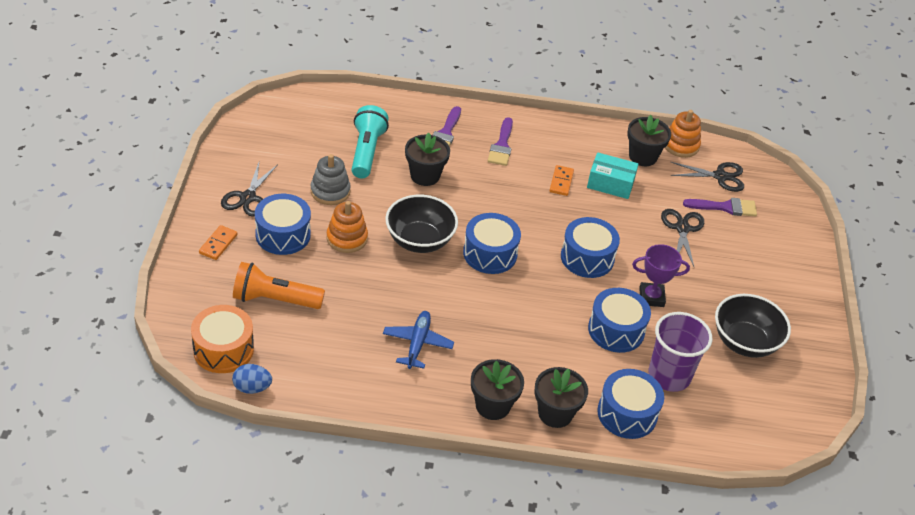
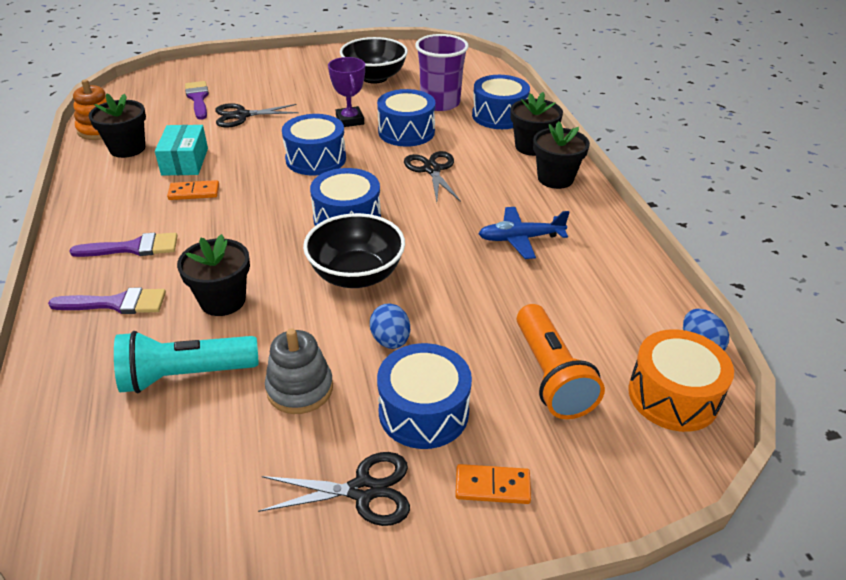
camera: 105 degrees left, 5 degrees down
orange stacking toy [327,201,368,253] -> blue egg [370,303,410,349]
black scissors [671,162,744,192] -> black scissors moved to [404,151,461,202]

